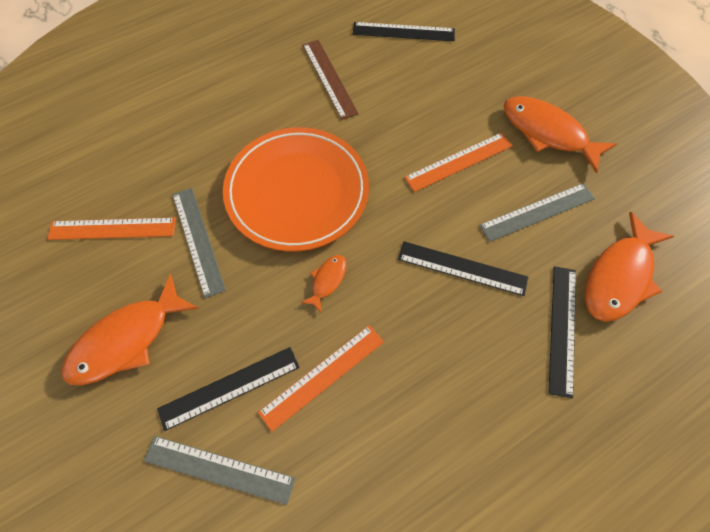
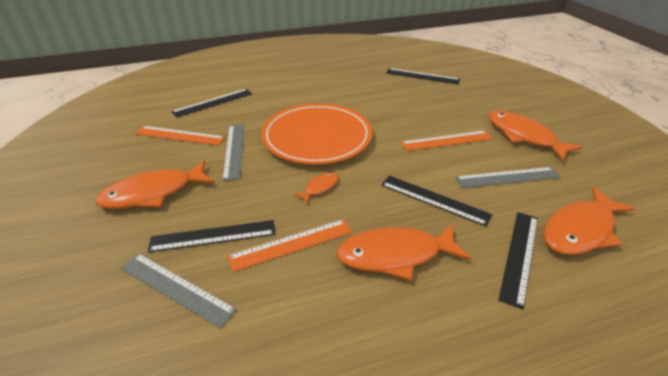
camera: 15 degrees right, 25 degrees down
brown ruler [303,40,359,120] -> none
none -> black ruler [171,89,252,118]
none -> orange fish [336,224,471,280]

